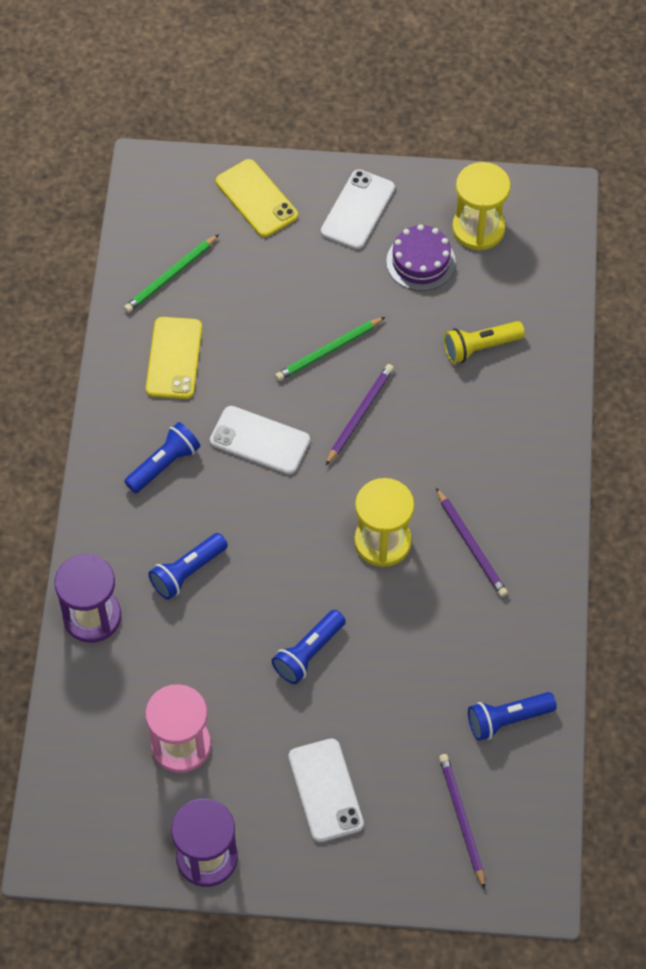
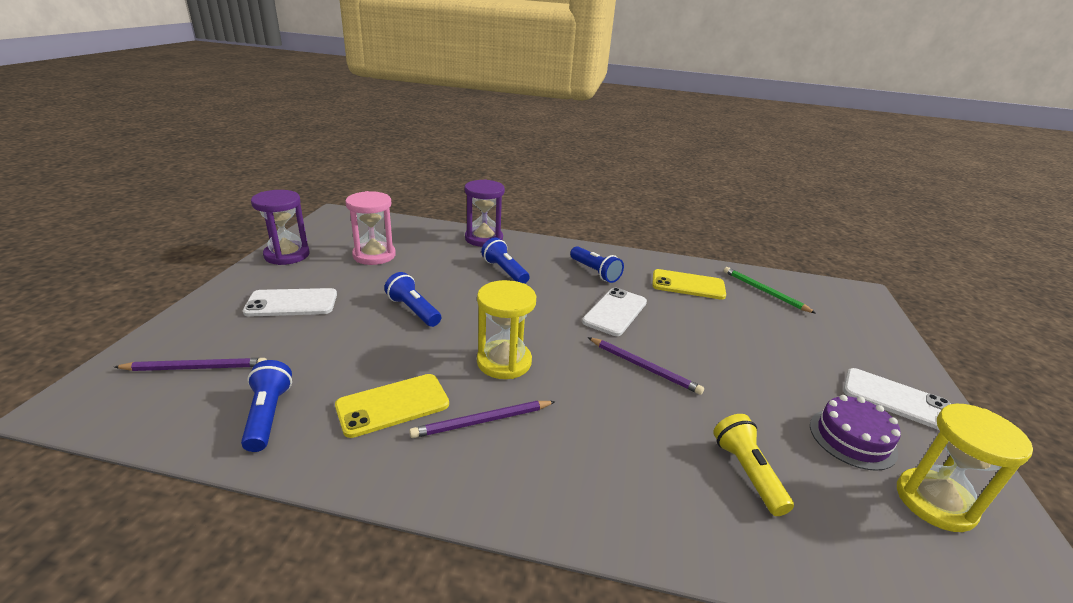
camera: 95 degrees right, 30 degrees down
yellow phone [216,159,298,237] -> yellow phone moved to [335,374,449,438]
green pencil [275,317,385,381] -> none

